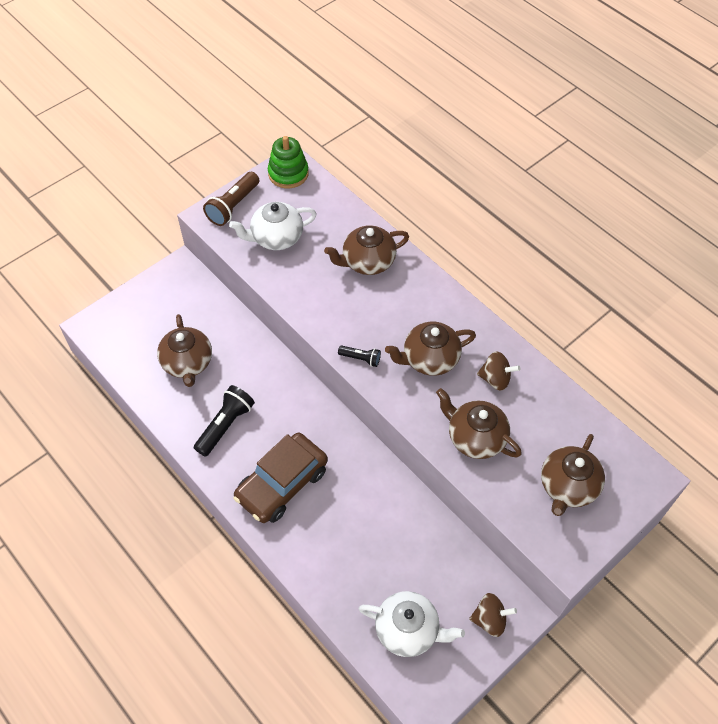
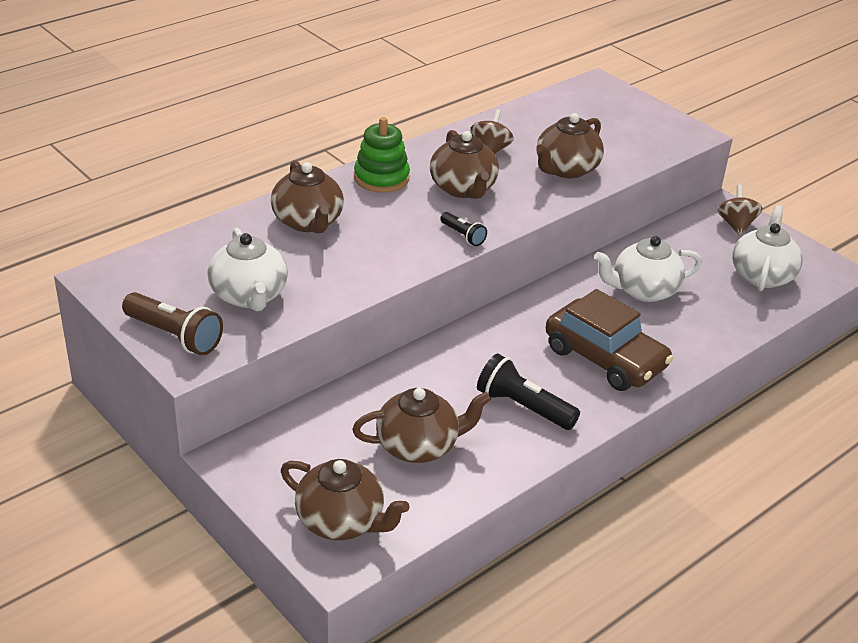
camera: 90 degrees left, 20 degrees down
green stacking toy [268,136,309,188] -> green stacking toy moved to [354,117,410,193]
black flashlight [338,345,381,367] -> black flashlight turned 120 degrees clockwise [440,212,487,246]
brown teapot [541,434,605,516] -> brown teapot moved to [281,459,409,540]
none -> white teapot [594,236,702,302]

